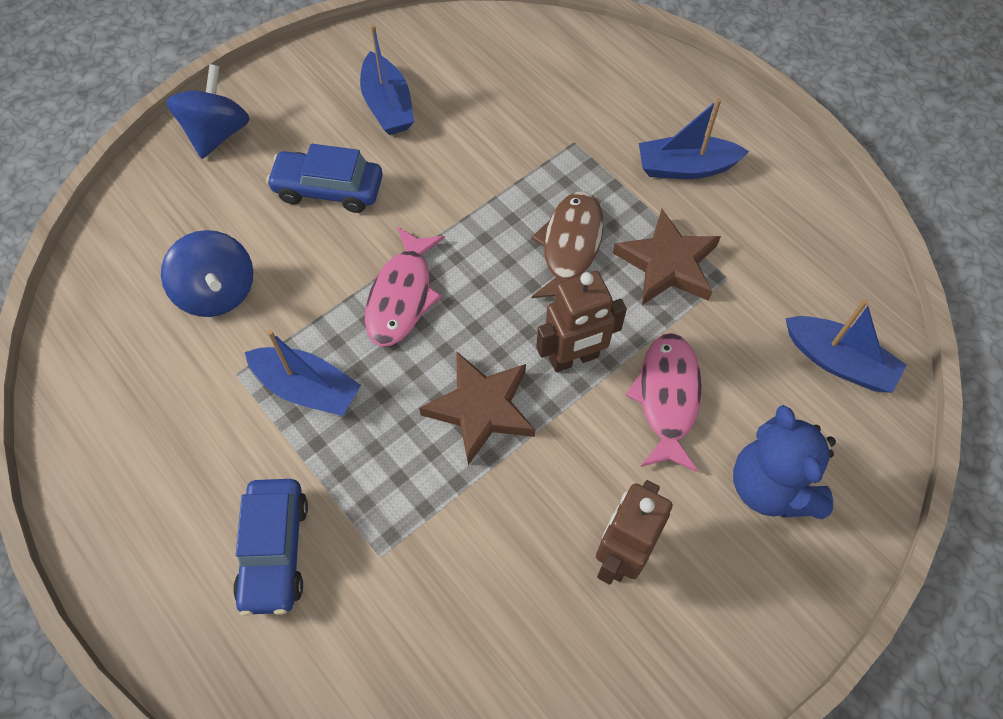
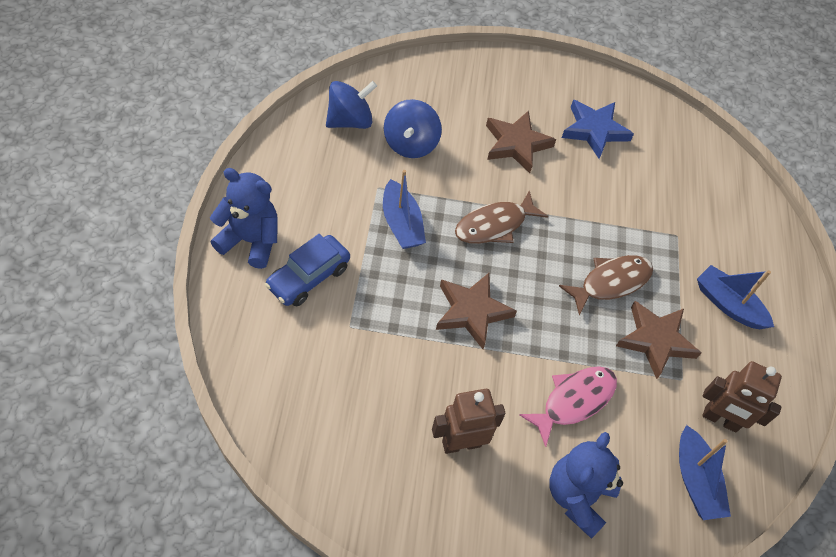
camera: 40 degrees right, 5 degrees down
blue spinning top [166,64,250,159] -> blue spinning top moved to [326,81,377,129]
blue car [266,144,383,213] -> brown star [486,111,556,173]
blue boat [360,24,414,135] -> blue star [562,100,634,159]
pink fish [365,226,445,346] -> brown fish [455,190,548,244]
brown robot [536,271,627,372] -> brown robot moved to [702,361,782,433]
none -> blue teddy bear [210,168,278,269]

